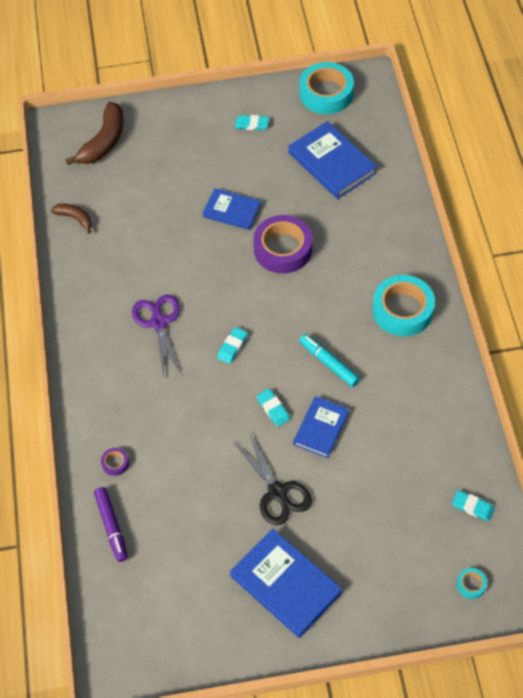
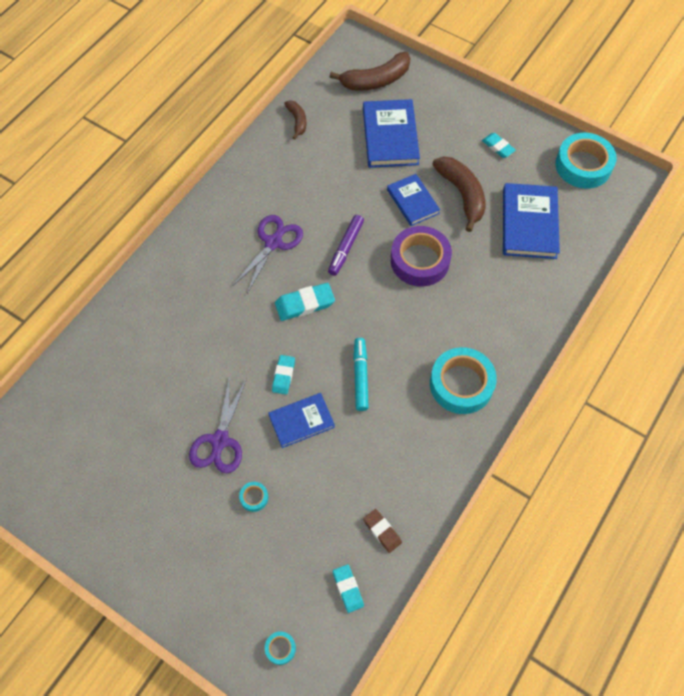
camera: 40 degrees right, 5 degrees up
purple marker [94,487,128,562] -> purple marker moved to [328,215,364,276]
purple tape [101,448,129,476] -> none
turquoise eraser [217,327,248,364] -> turquoise eraser [275,283,335,321], size x1.54
blue book [230,529,342,638] -> blue book moved to [363,99,420,168]
black scissors [235,433,312,525] -> purple scissors [189,376,247,473]
none -> turquoise tape [239,482,268,512]
none -> brown eraser [363,509,402,553]
none -> brown banana [432,156,485,232]

